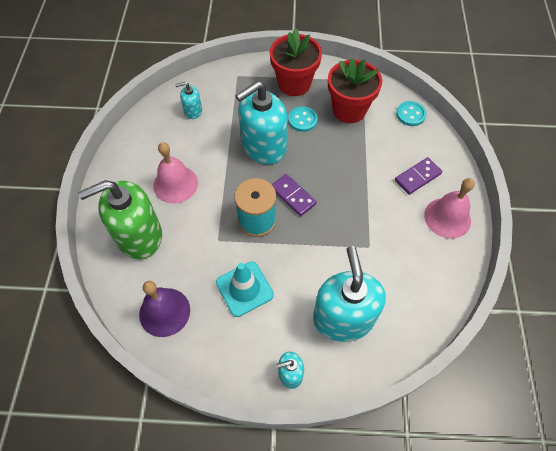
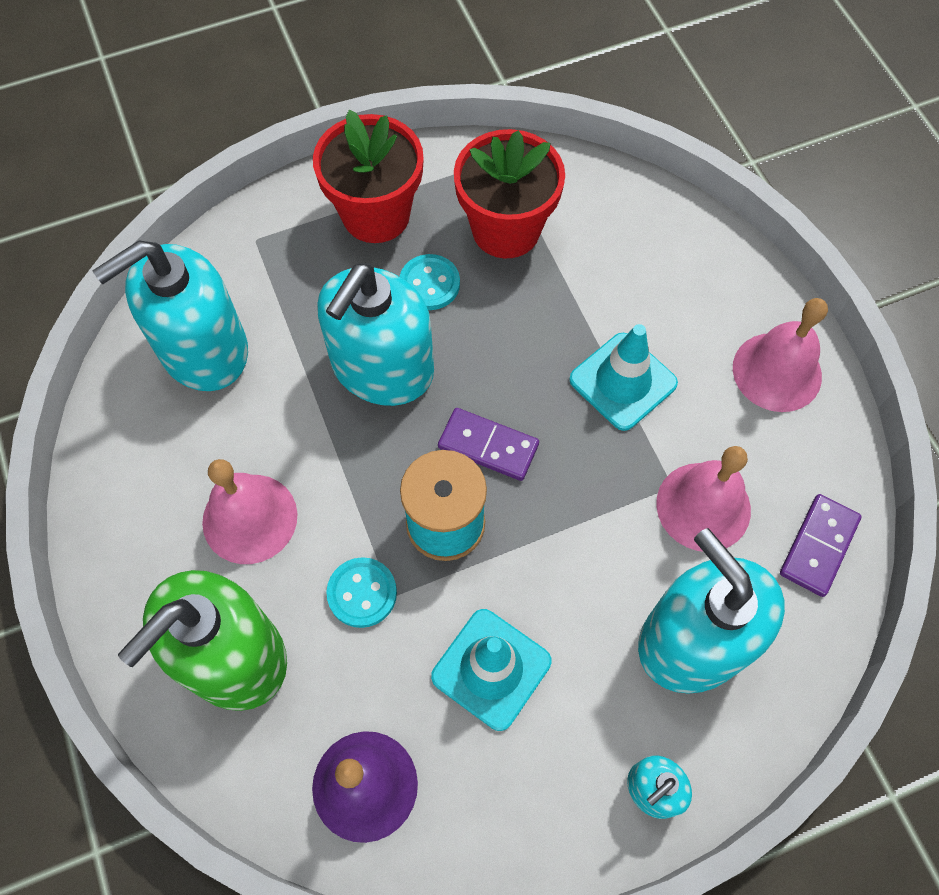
camera: 25 degrees left, 5 degrees up
turquoise soap dispenser [175,82,202,119] -> turquoise soap dispenser [93,240,248,391], size x2.17
purple domino [395,157,442,195] -> purple domino moved to [780,494,862,597]
turquoise button [396,101,427,126] -> turquoise button moved to [326,557,397,628]
none -> turquoise traffic cone [569,324,678,431]
none -> pink bell [656,446,751,551]

